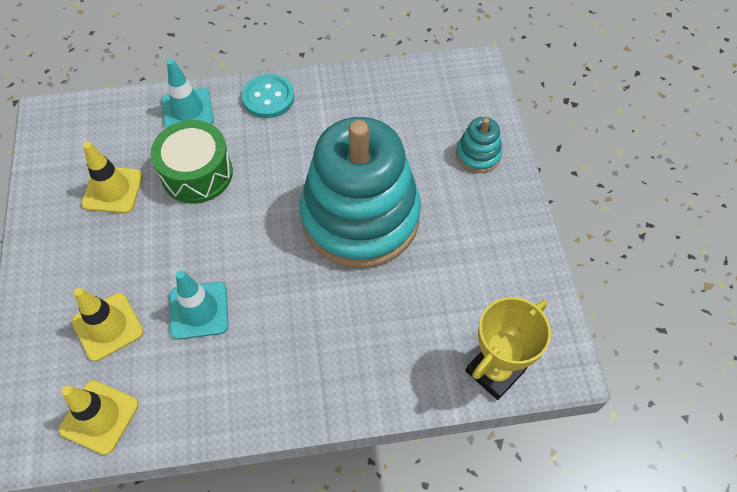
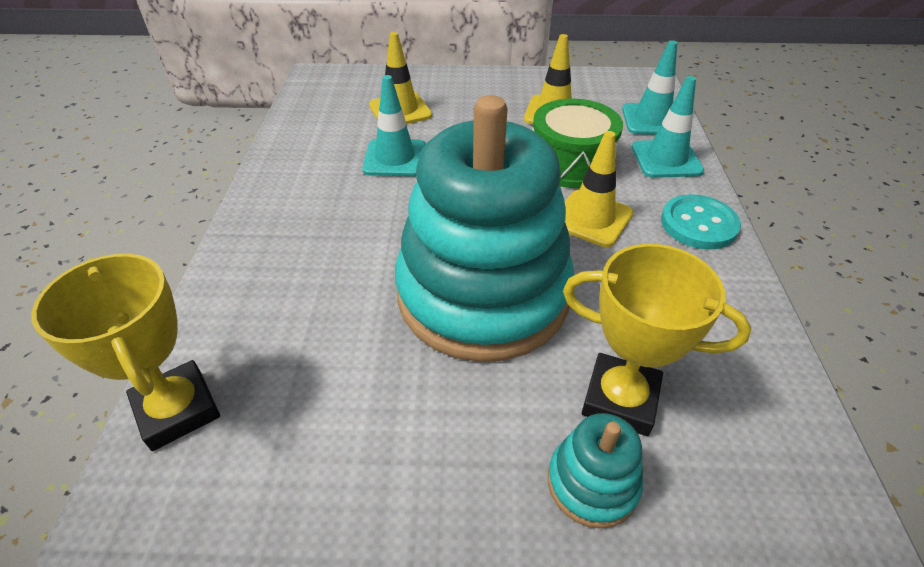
camera: 100 degrees right, 15 degrees down
yellow traffic cone [59,380,139,455] -> yellow traffic cone moved to [565,131,633,247]
none -> yellow trophy [563,244,751,436]
none -> turquoise traffic cone [622,40,677,135]

